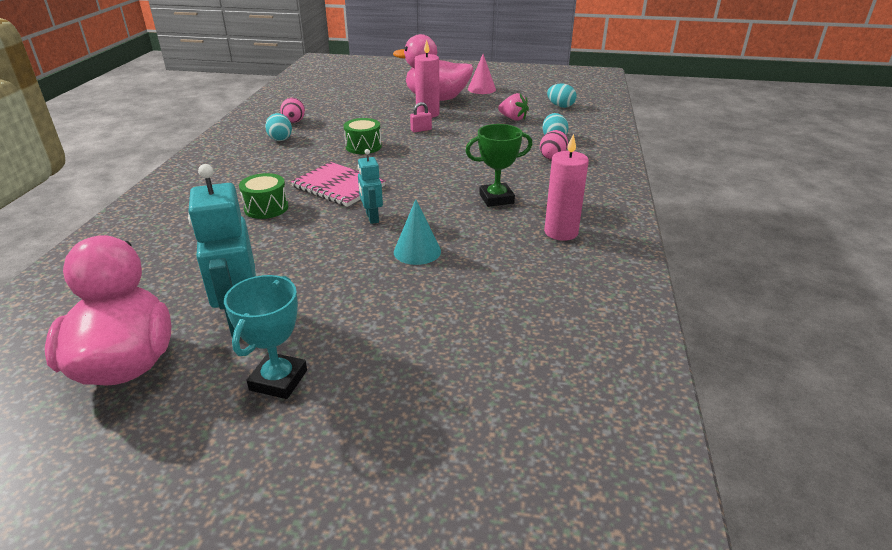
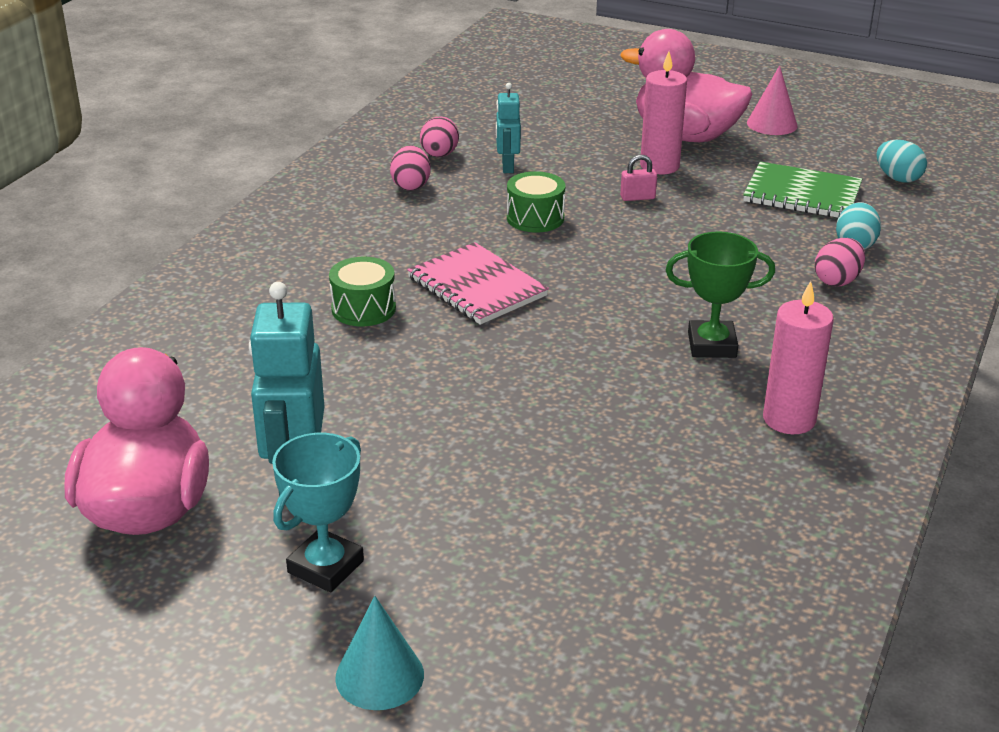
camera: 15 degrees right, 0 degrees up
turquoise egg [265,113,292,141] -> pink egg [390,146,431,191]
turquoise robot [358,149,383,224] -> turquoise robot moved to [496,83,521,173]
turquoise cone [394,199,441,265] -> turquoise cone moved to [335,596,424,710]
pink strawberry [498,93,529,121] -> green notebook [743,162,862,218]

